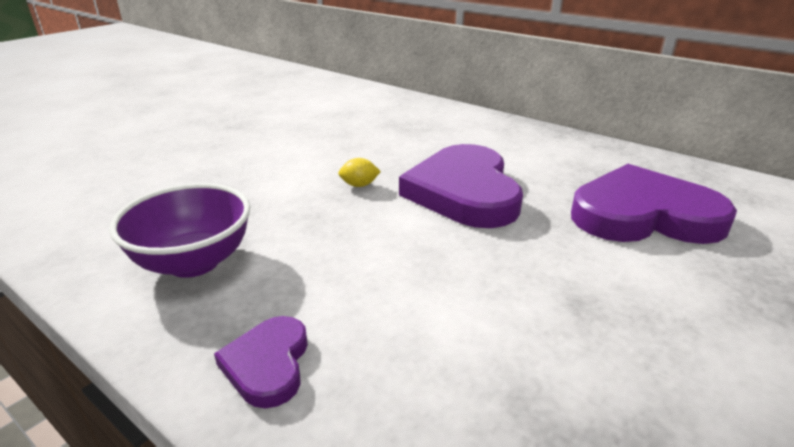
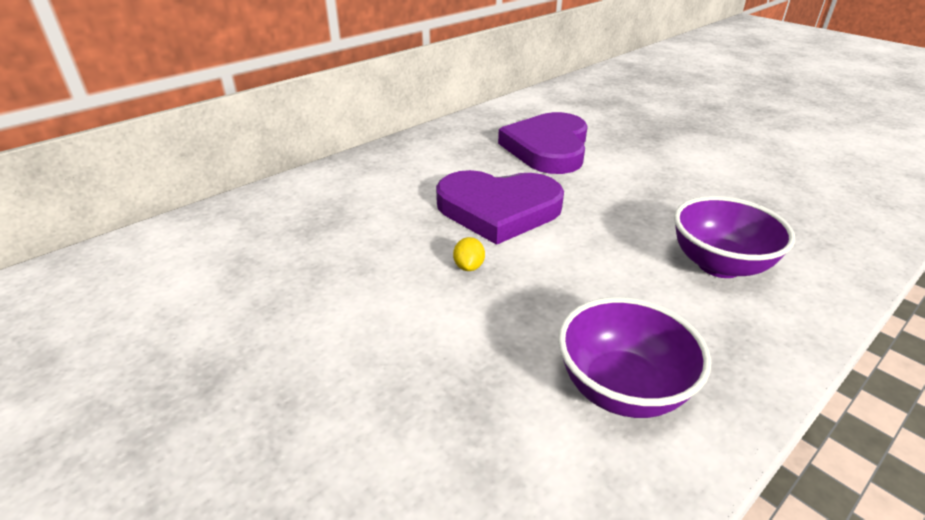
camera: 80 degrees left, 5 degrees up
purple heart [214,316,308,408] -> none
none -> purple bowl [674,196,795,278]

